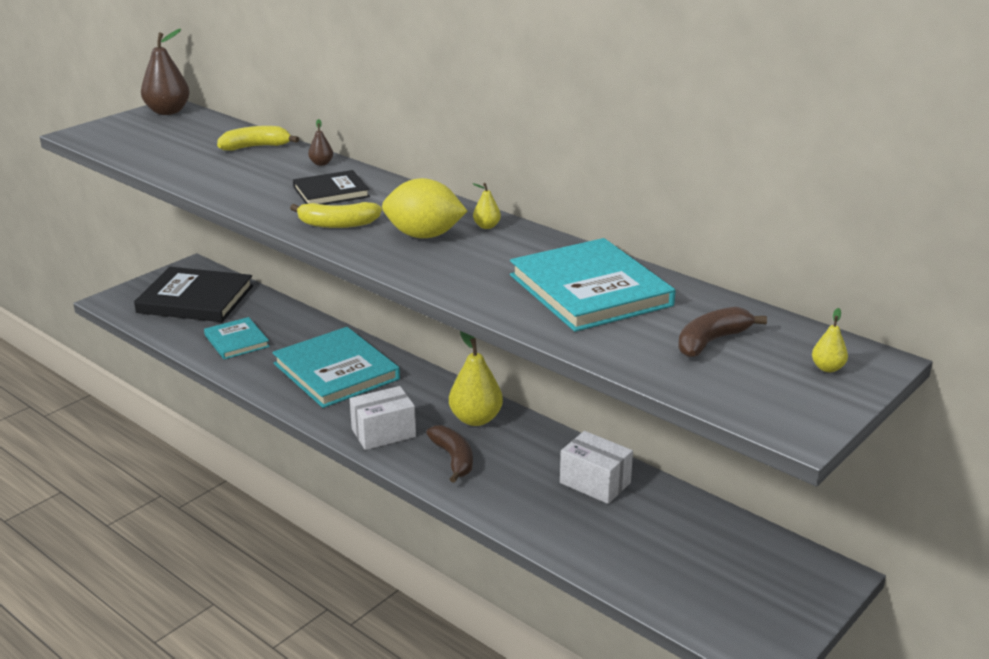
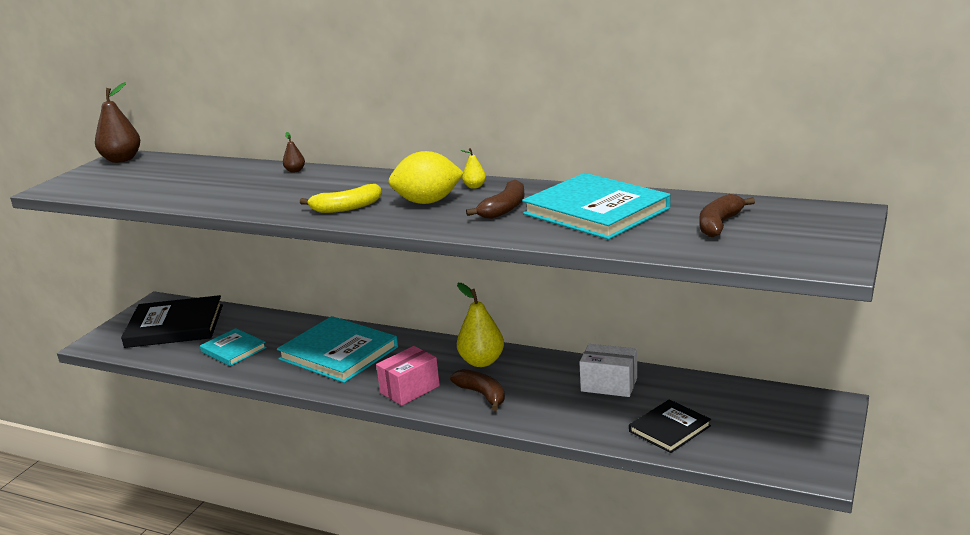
camera: 15 degrees left, 5 degrees down
yellow banana [217,126,299,150] -> none
black book [293,170,370,205] -> black book moved to [629,399,711,453]
white box [350,386,416,450] -> pink box [376,346,440,406]
yellow pear [812,308,848,372] -> none
none -> brown banana [466,180,525,219]

